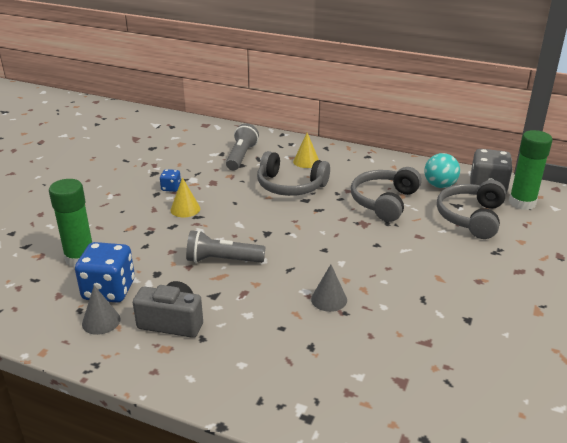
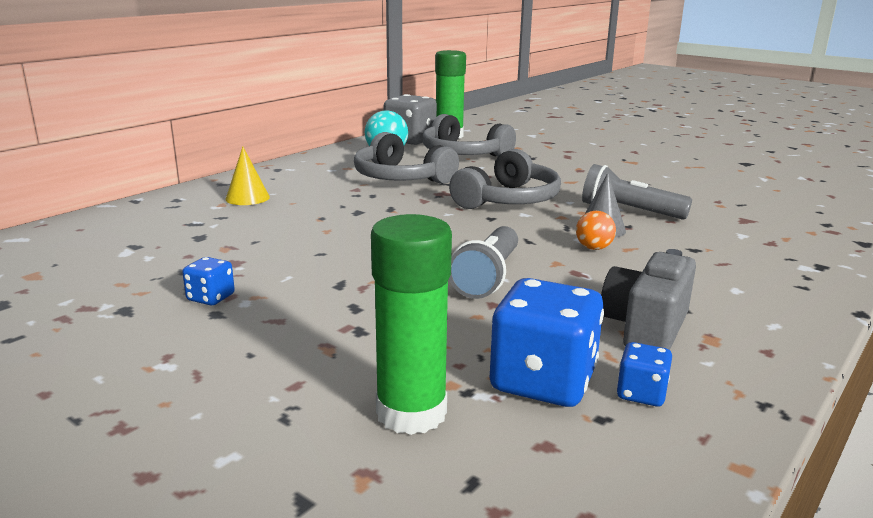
camera: 75 degrees left, 10 degrees down
grey cone [82,285,121,335] -> blue dice [617,342,672,406]
yellow cone [170,177,200,218] -> none
grey flashlight [226,123,259,170] -> grey flashlight moved to [582,164,692,220]
grey headphones [257,151,330,196] -> grey headphones moved to [449,149,561,209]
none -> orange ball [576,211,616,250]

